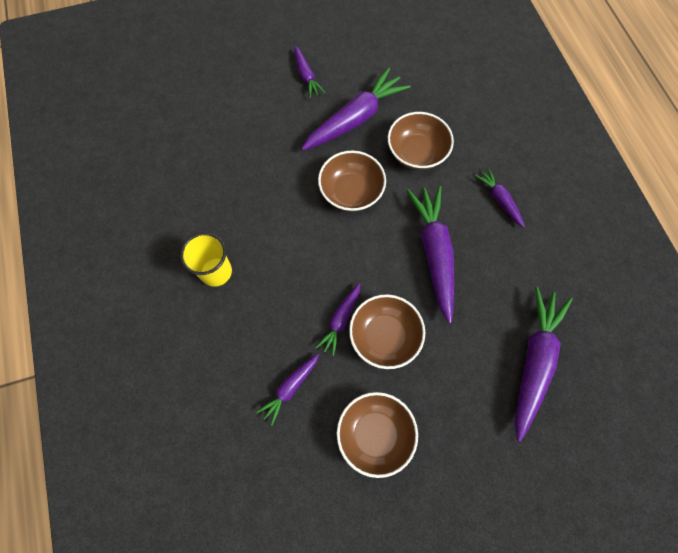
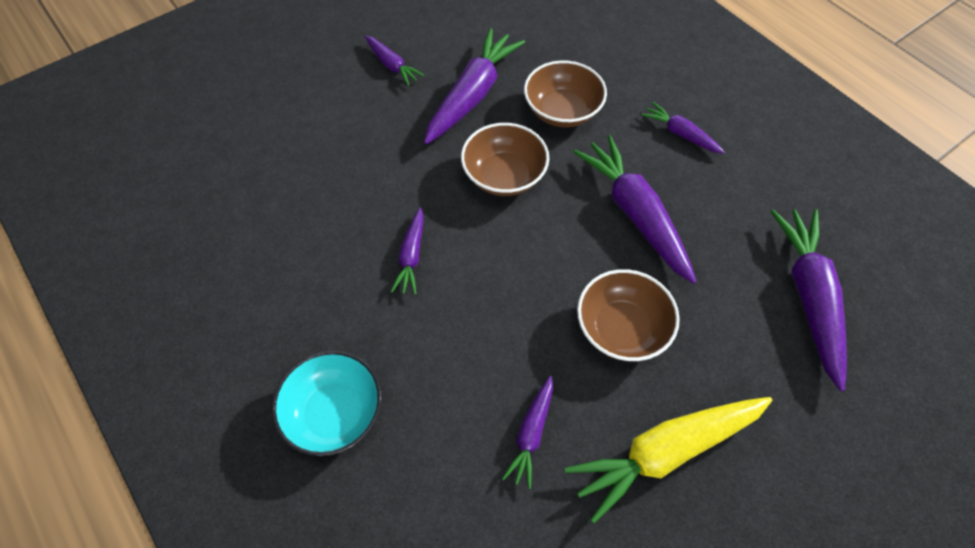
camera: 20 degrees left, 10 degrees down
yellow cup [180,232,232,287] -> none
purple carrot [316,283,360,356] -> purple carrot moved to [391,207,424,295]
brown bowl [337,392,418,478] -> yellow carrot [565,397,772,523]
none -> turquoise bowl [272,351,382,456]

